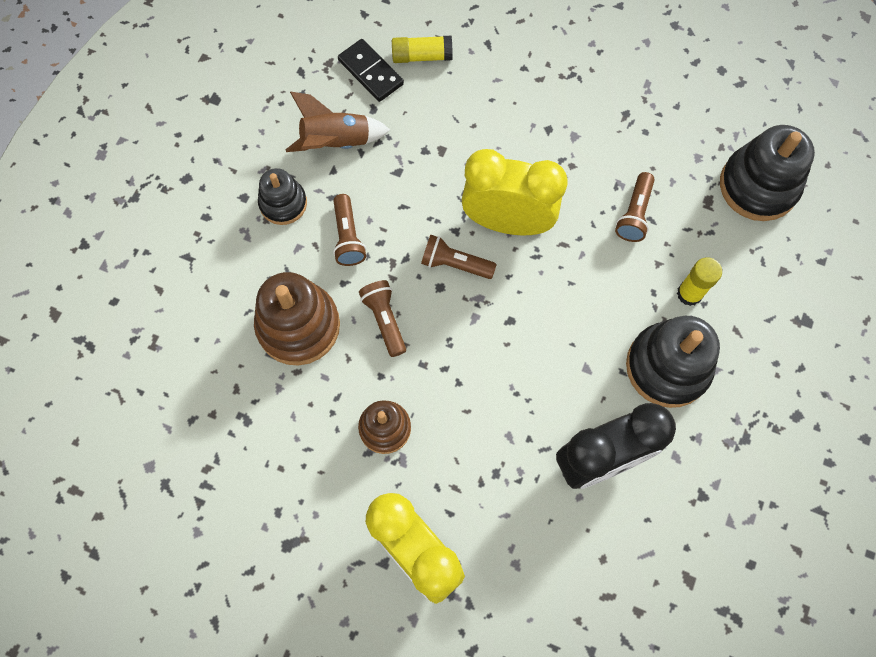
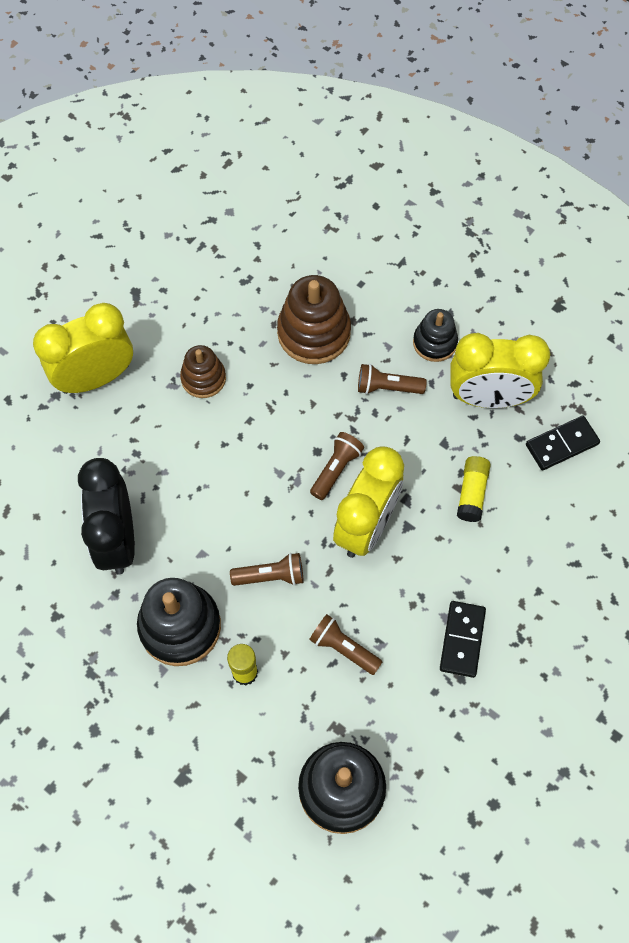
camera: 105 degrees right, 5 degrees down
brown rocket [286,92,390,152] -> yellow clock [450,333,550,408]
brown flashlight [359,280,406,357] -> brown flashlight moved to [230,553,303,586]
yellow glue stick [392,36,453,63] -> yellow glue stick moved to [457,456,491,522]
none -> black domino [440,601,486,678]

